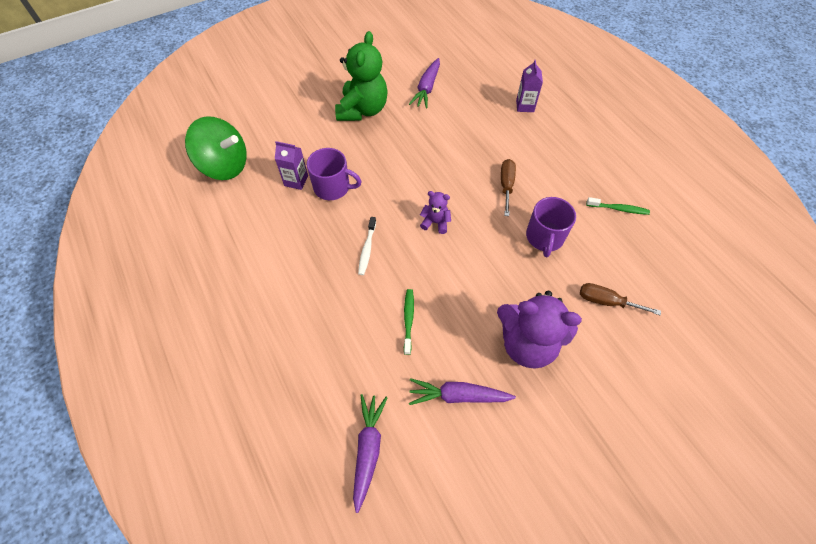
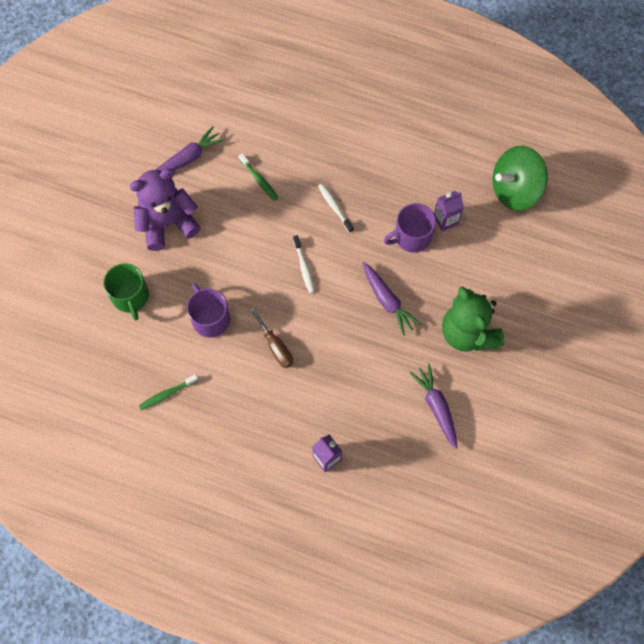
camera: 140 degrees right, 10 degrees up
purple carrot [353,394,388,513] -> purple carrot moved to [362,262,421,336]
purple teddy bear [420,191,451,234] -> white toothbrush [293,235,315,294]
brown screwdriver [580,283,661,315] -> green mug [103,263,149,320]

